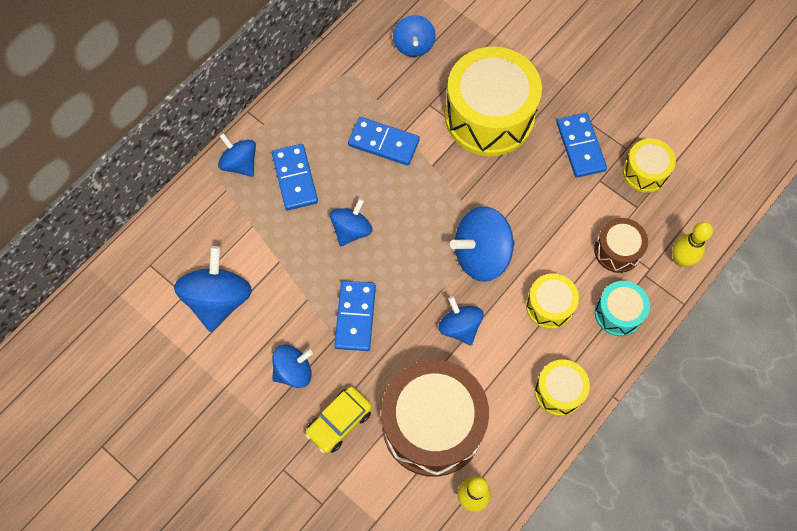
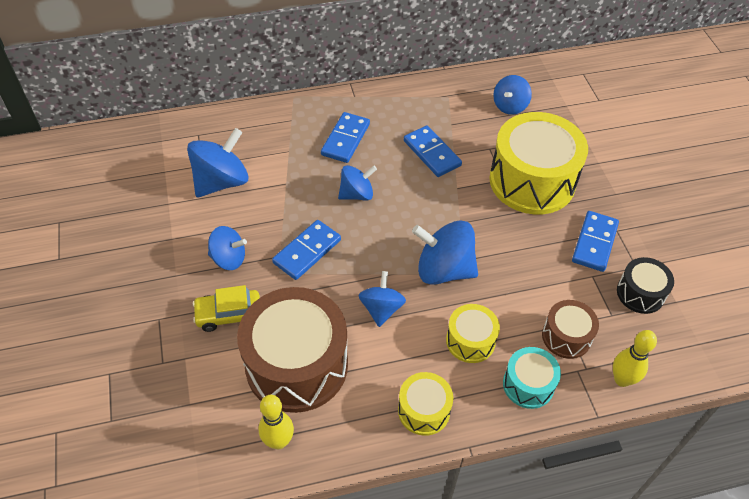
camera: 35 degrees right, 15 degrees down
blue spinning top [218,133,256,177] -> none
yellow drum [623,139,676,193] -> black drum [617,257,674,314]

